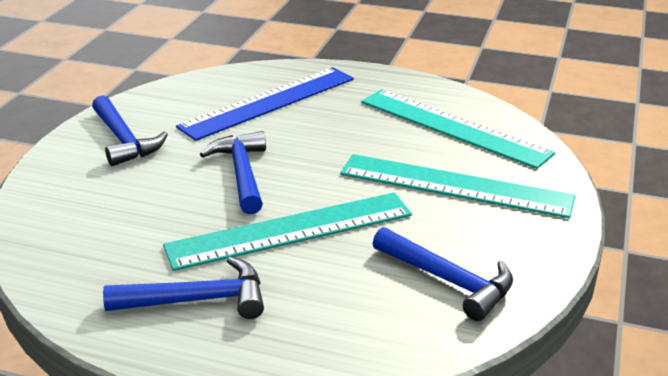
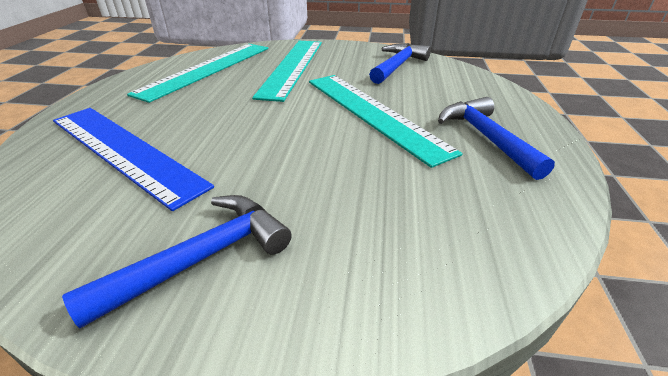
camera: 100 degrees left, 5 degrees up
blue hammer [200,131,266,214] -> none

